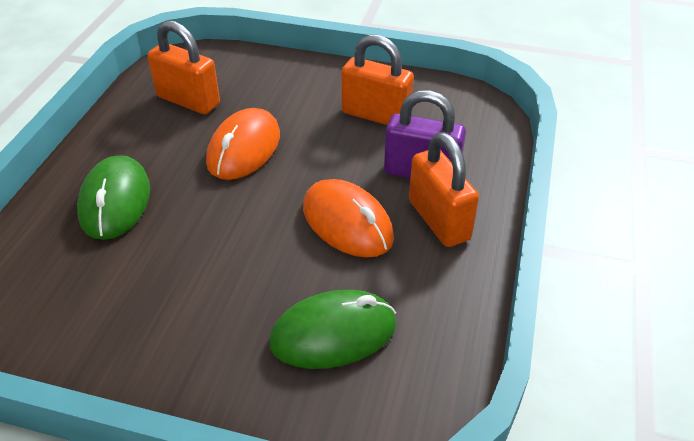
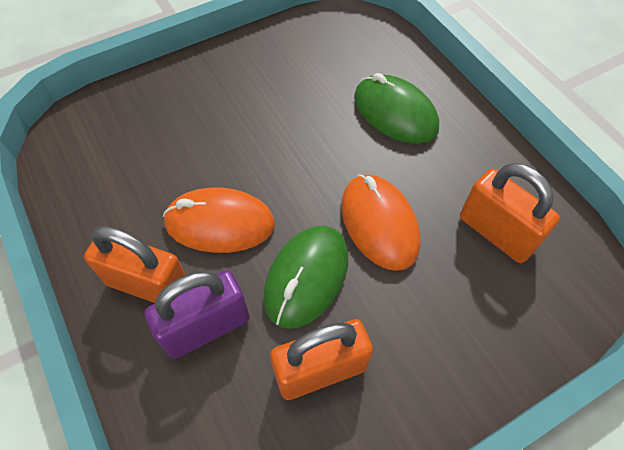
camera: 135 degrees right, 15 degrees up
orange padlock [147,20,220,114] -> orange padlock turned 60 degrees clockwise [460,163,560,263]
green mouse [269,290,397,369] -> green mouse moved to [263,226,348,329]

